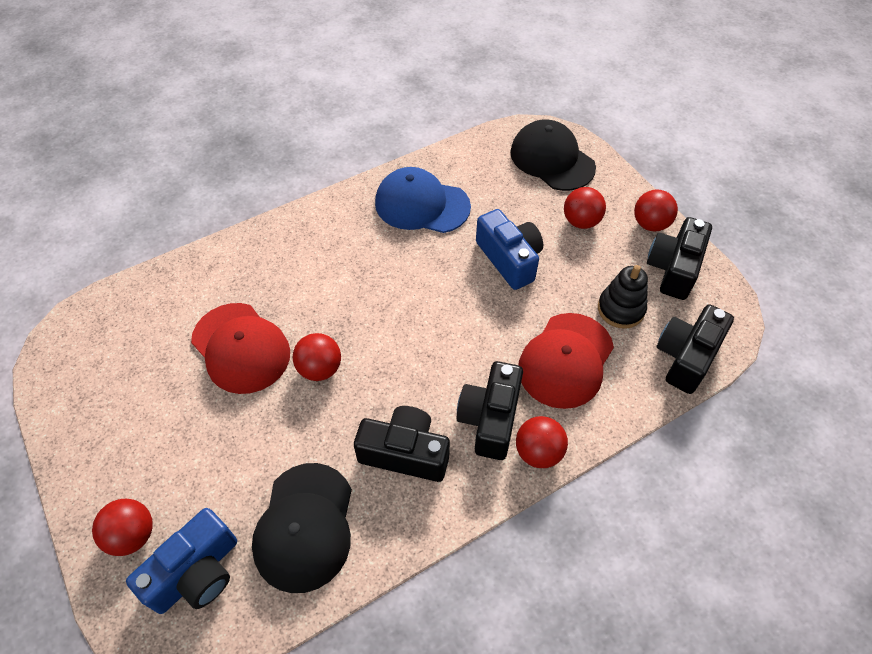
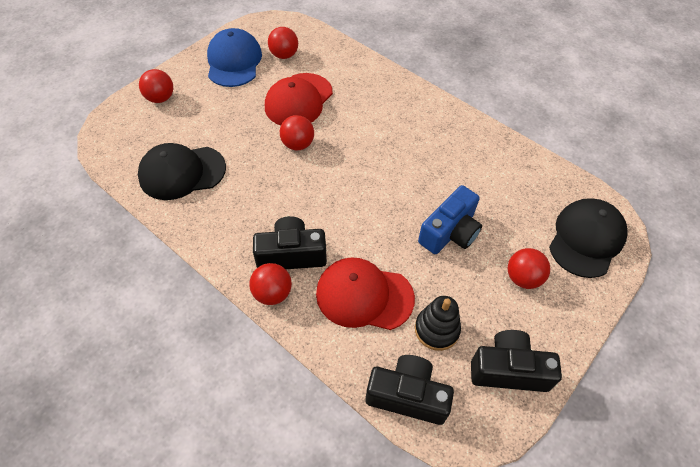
camera: 70 degrees right, 0 degrees up
blue camera [126,508,237,614] -> none
black camera [354,406,450,482] -> none
blue cap [375,167,471,233] -> blue cap moved to [207,28,262,87]
red ball [634,190,678,231] -> red ball moved to [268,27,298,59]

